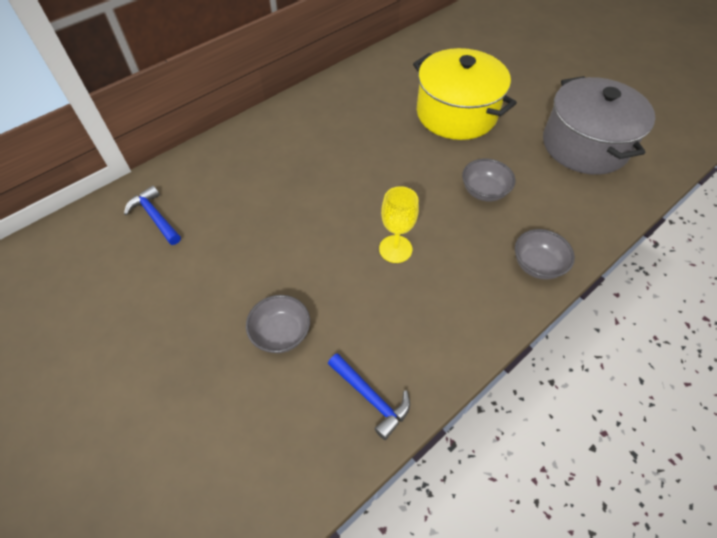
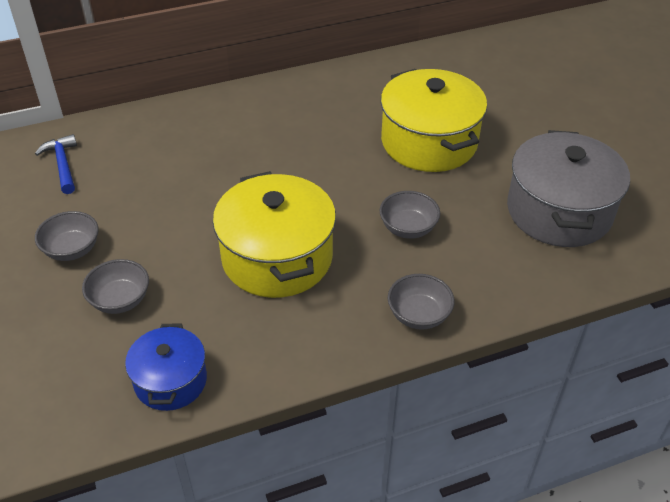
camera: 20 degrees right, 10 degrees down
blue hammer [328,353,410,440] -> blue pot [125,324,207,411]
yellow goblet [379,186,419,263] -> yellow pot [213,171,336,298]
none -> grey bowl [35,211,99,261]

